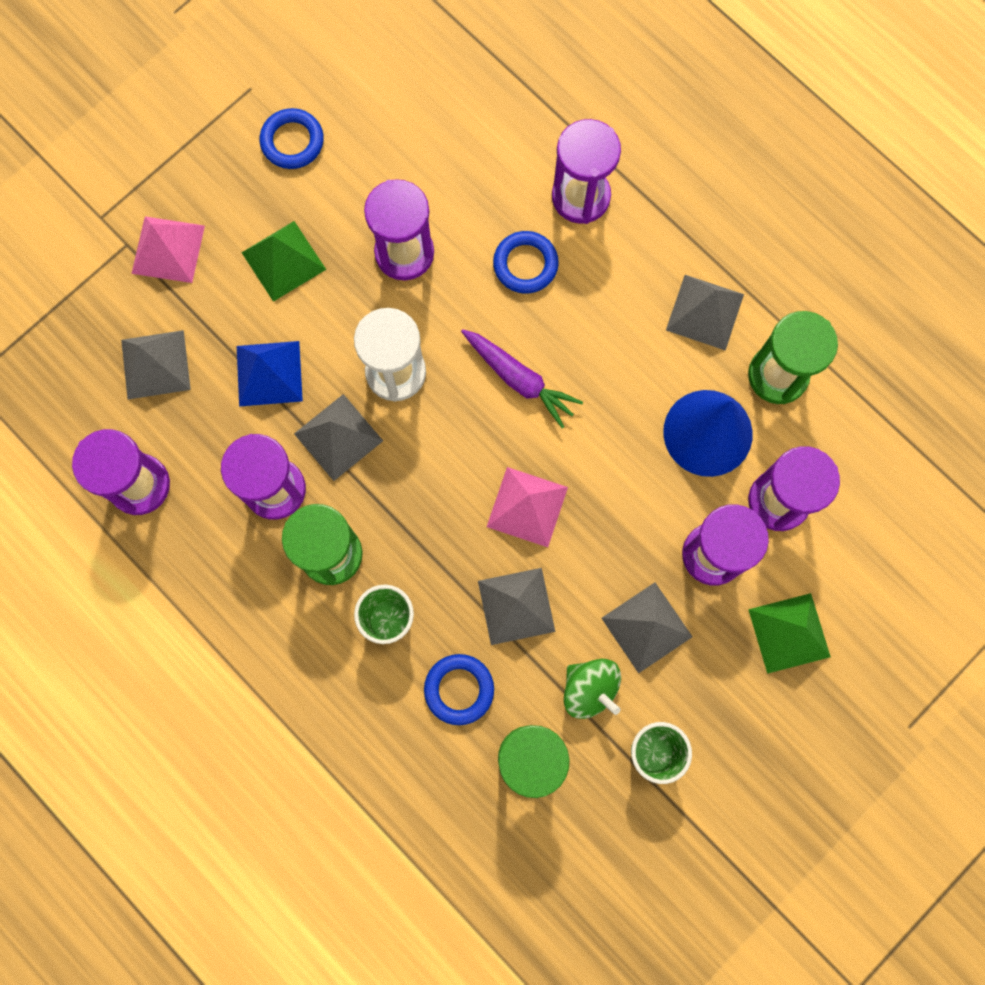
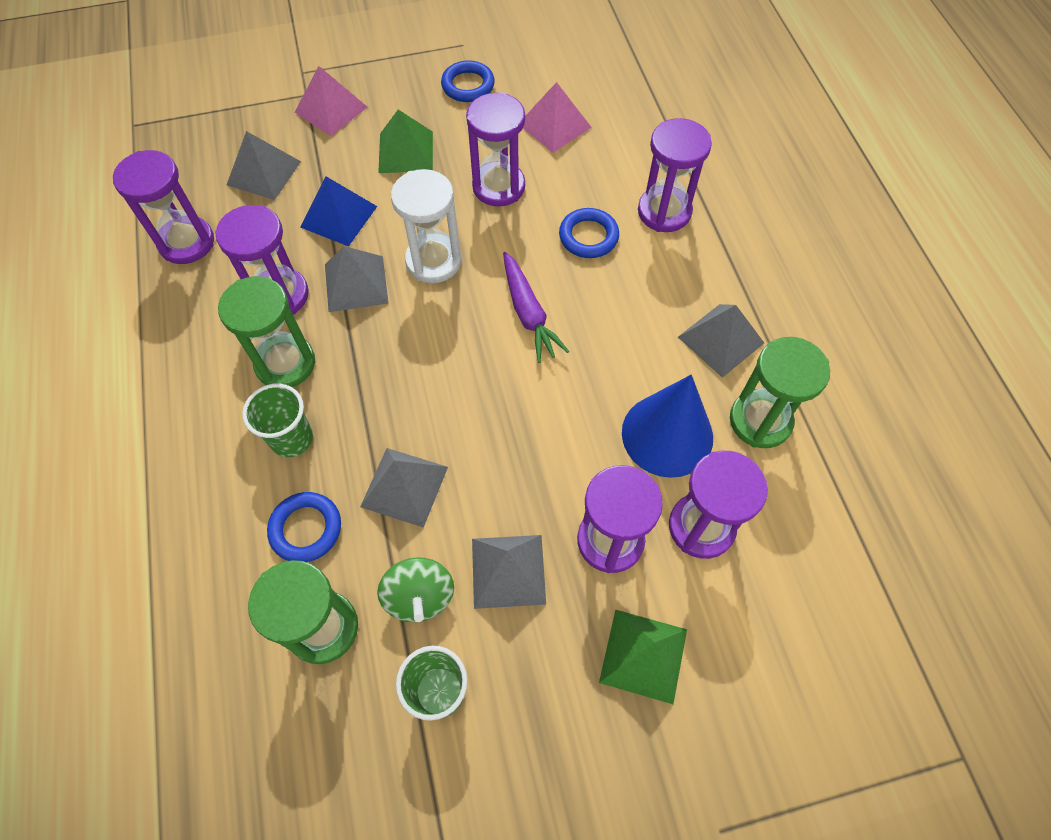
camera: 30 degrees right, 15 degrees down
pink pyramid [487,467,568,547] -> pink pyramid moved to [523,82,591,153]

